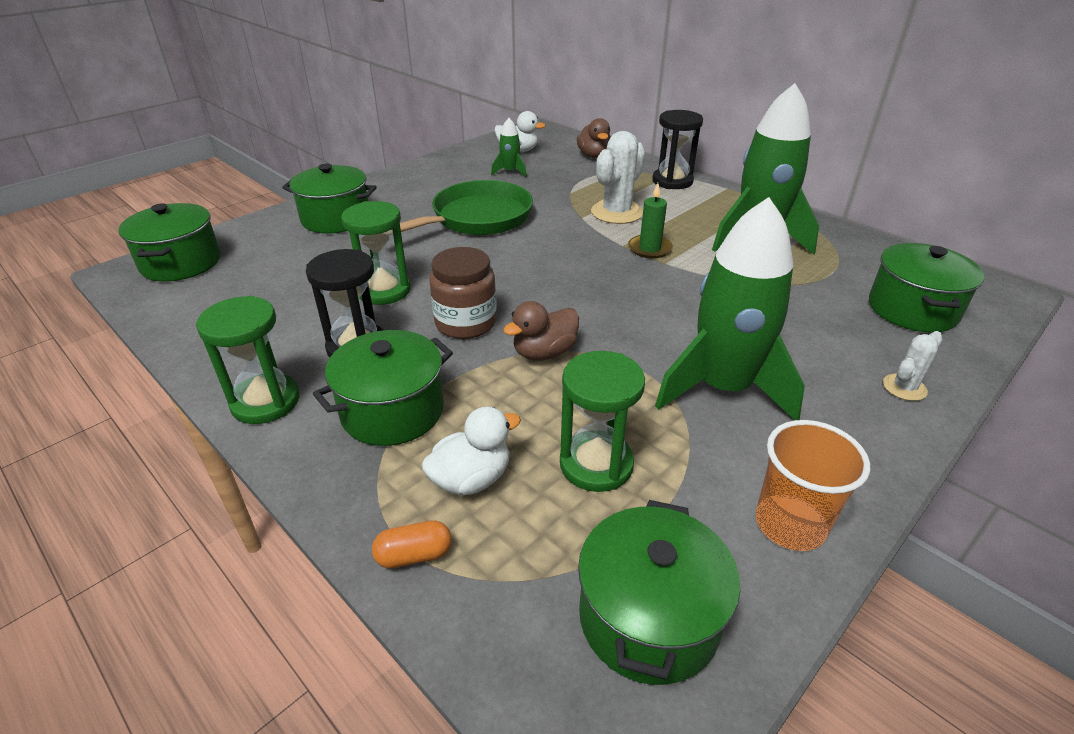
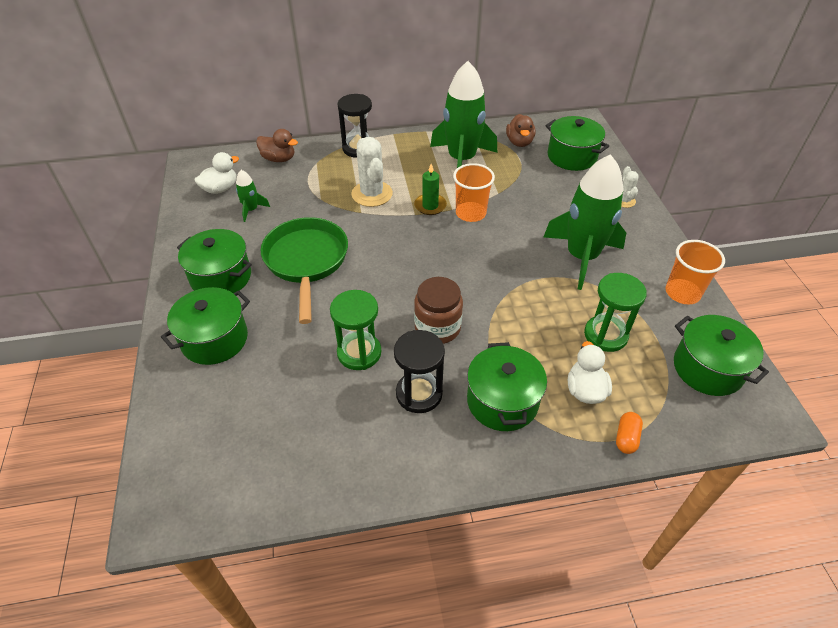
camera: 55 degrees left, 10 degrees up
green pot [118,203,221,282] -> green pot moved to [177,229,252,293]
green hourglass [196,296,299,424] -> none
brown duck [503,301,579,360] -> brown duck moved to [506,114,536,147]
none -> orange cup [453,163,495,222]

